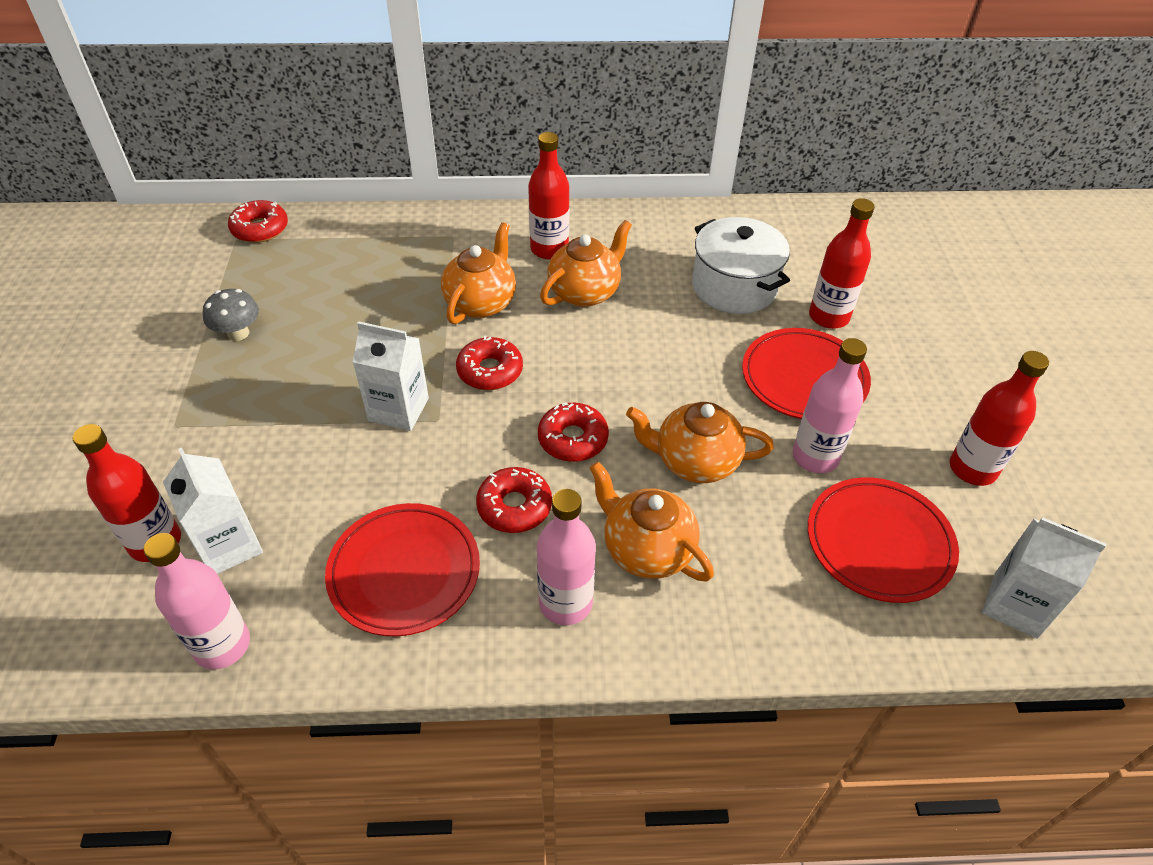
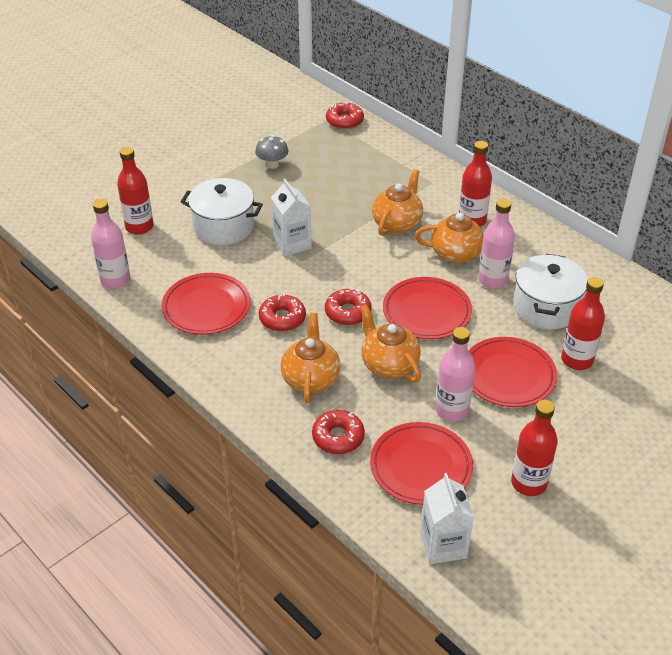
camera: 50 degrees right, 5 degrees down
white carton [163,448,263,574] -> none
orange teapot [441,222,516,324] -> orange teapot turned 45 degrees counterclockwise [372,169,423,236]
red donut [456,336,523,390] -> red donut moved to [312,410,365,454]
pink bottle [537,489,596,625] -> pink bottle moved to [478,199,515,289]
none -> white pot [181,178,263,245]
none -> red plate [383,277,472,339]

